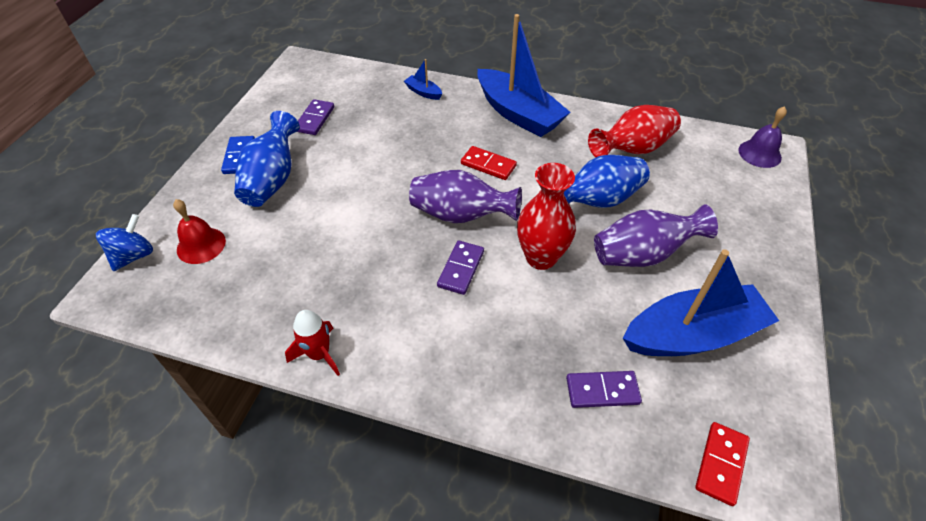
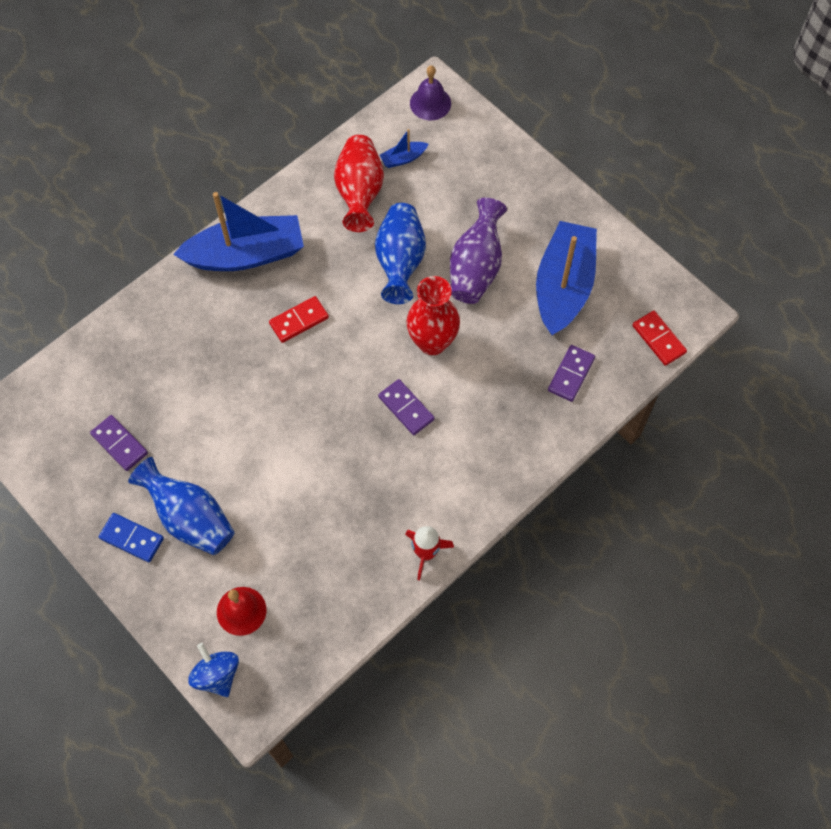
camera: 60 degrees left, 15 degrees up
blue boat [404,59,442,100] -> blue boat moved to [380,129,428,168]
purple vase [409,170,522,223] -> none

